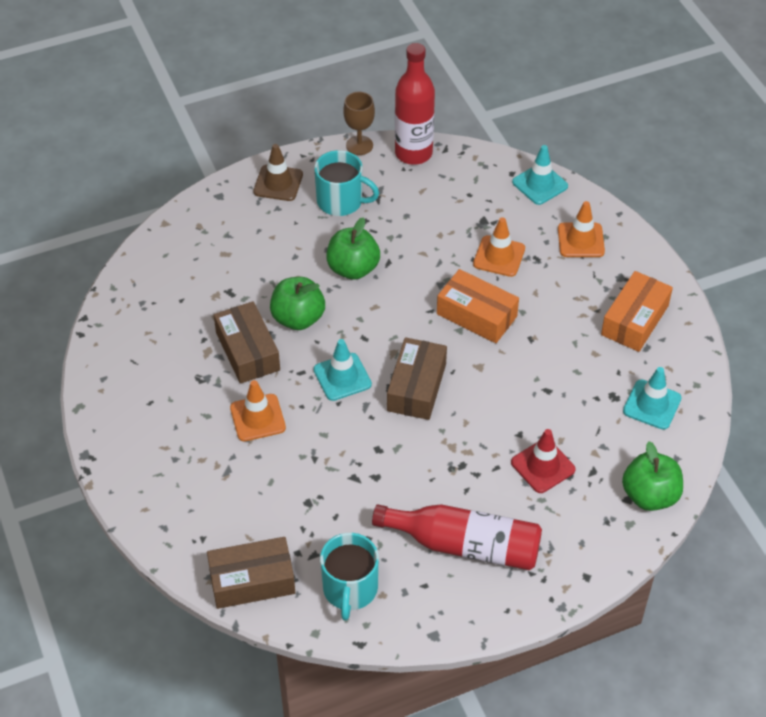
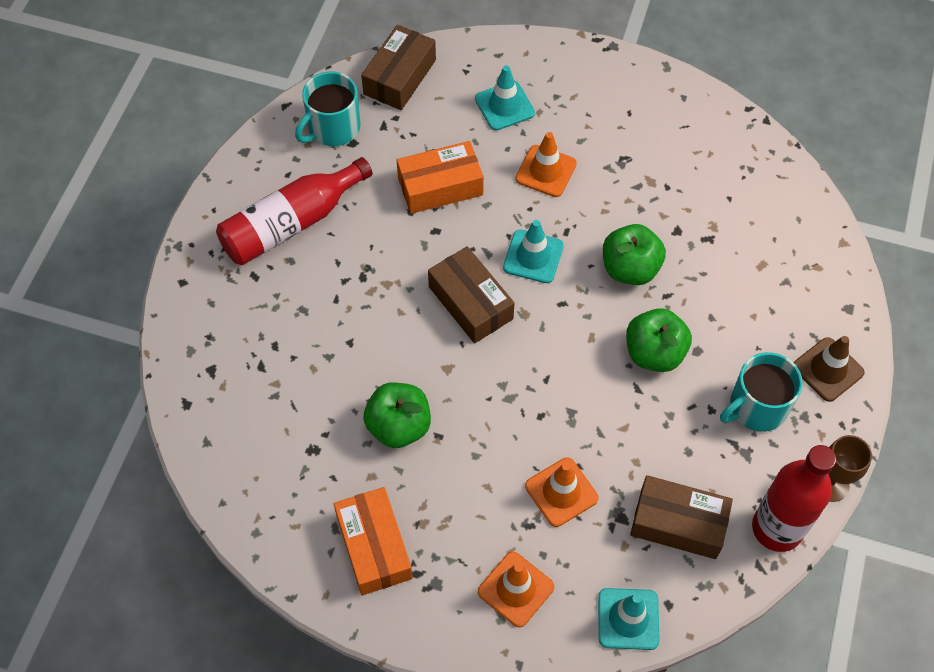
camera: 130 degrees right, 10 degrees up
brown box [214,301,280,384] -> brown box moved to [630,475,733,559]
turquoise mug [320,533,379,621] -> turquoise mug turned 90 degrees counterclockwise [295,72,360,146]
orange box [437,269,519,343] -> orange box moved to [397,141,484,214]
red traffic cone [511,429,576,493] -> none
green apple [622,441,683,511] -> green apple moved to [363,382,431,448]
turquoise traffic cone [623,367,682,430] -> turquoise traffic cone moved to [475,65,535,131]

